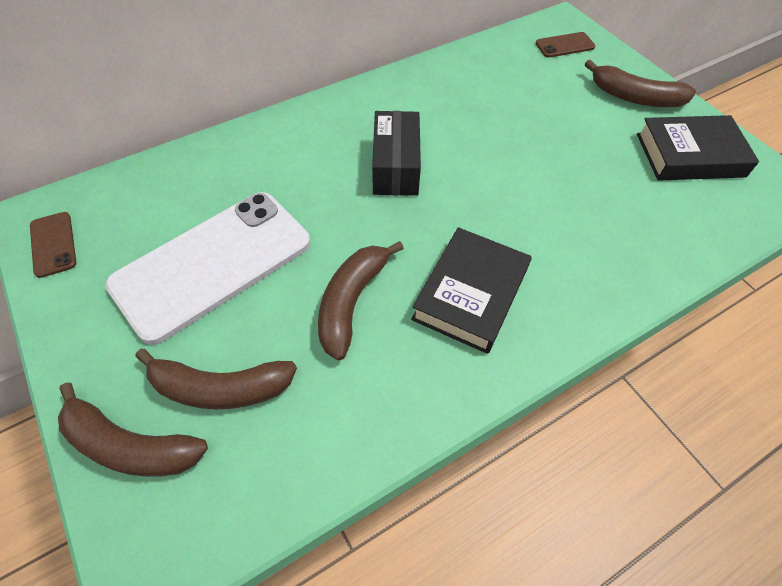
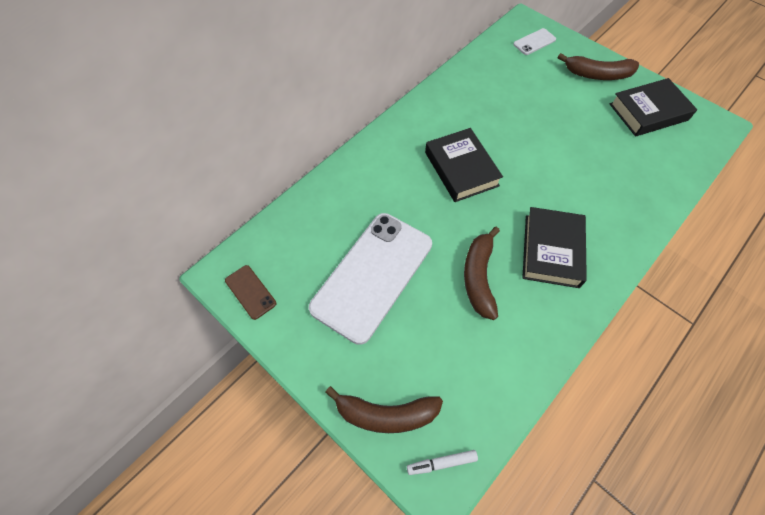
camera: 15 degrees left, 5 degrees up
brown banana [135,349,297,410] -> none
black box [372,111,421,196] -> black book [425,128,503,202]
brown phone [535,32,596,58] -> white phone [513,28,556,55]
none -> white marker [407,450,478,475]

